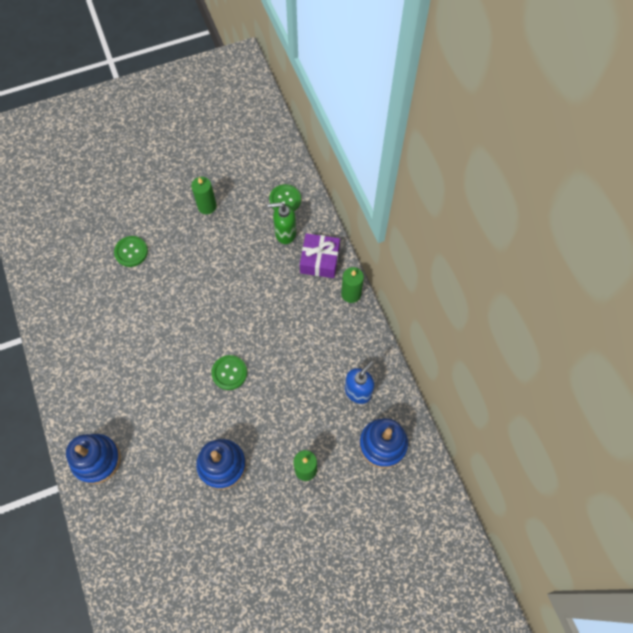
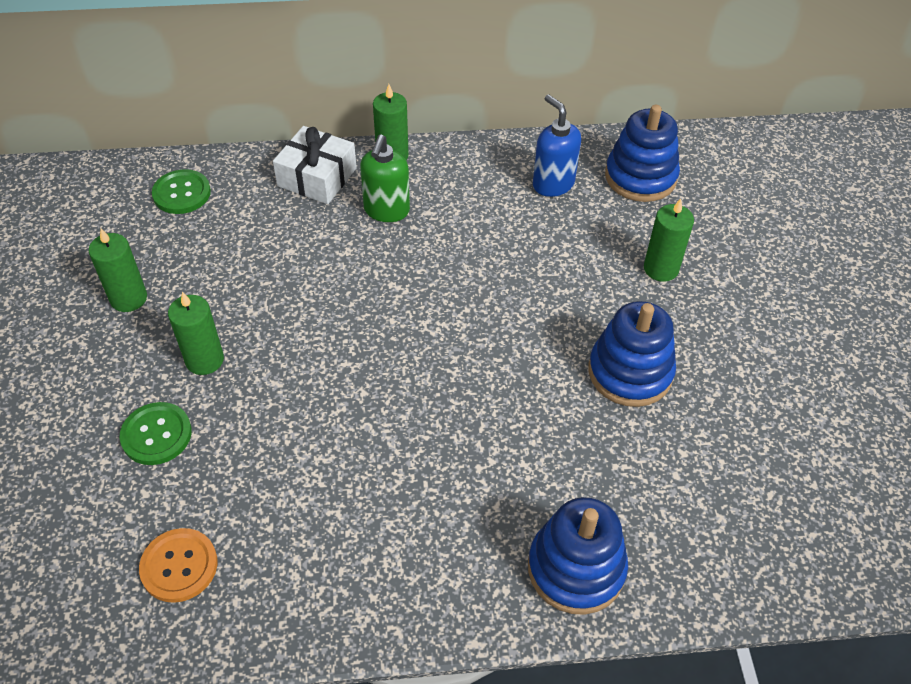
camera: 75 degrees left, 15 degrees down
green button [211,355,247,390] -> none
green soap dispenser [268,202,296,244] -> green soap dispenser moved to [360,134,410,222]
purple gift [300,233,340,278] -> white gift [273,126,357,204]
none -> orange button [139,528,217,603]
none -> green candle [168,292,224,375]

